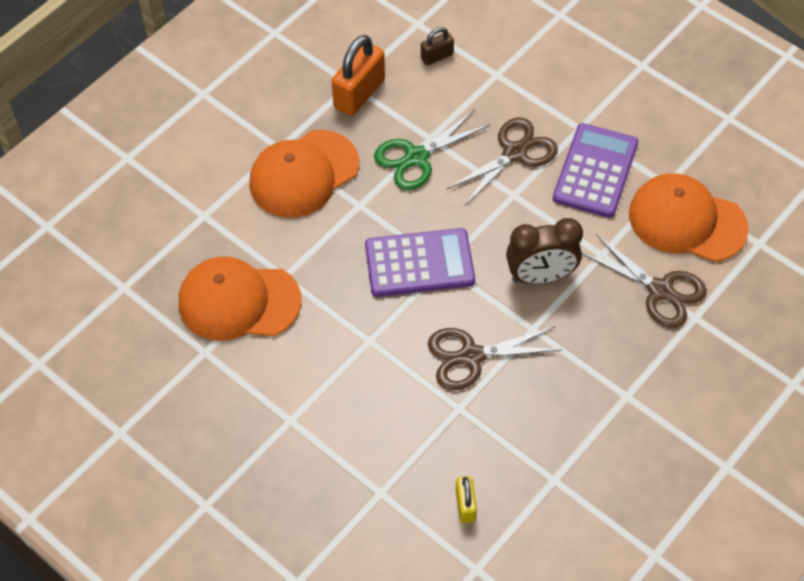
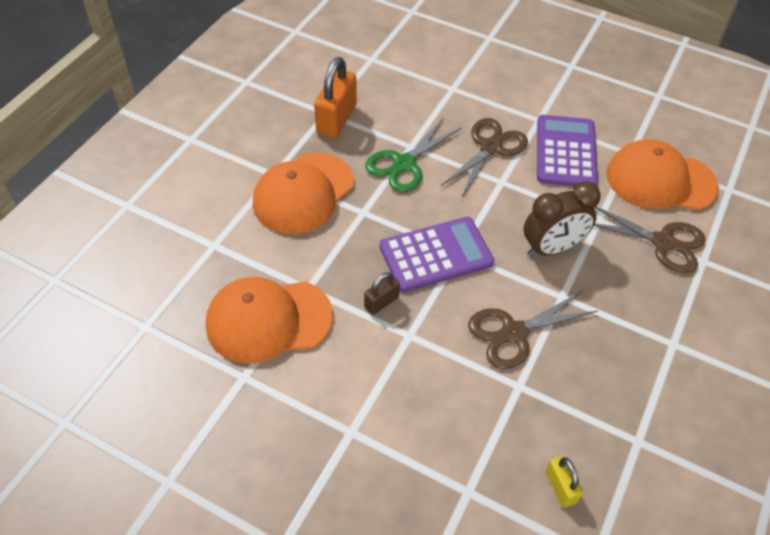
camera: 15 degrees left, 5 degrees down
brown padlock [421,27,454,65] -> brown padlock moved to [364,272,400,315]

